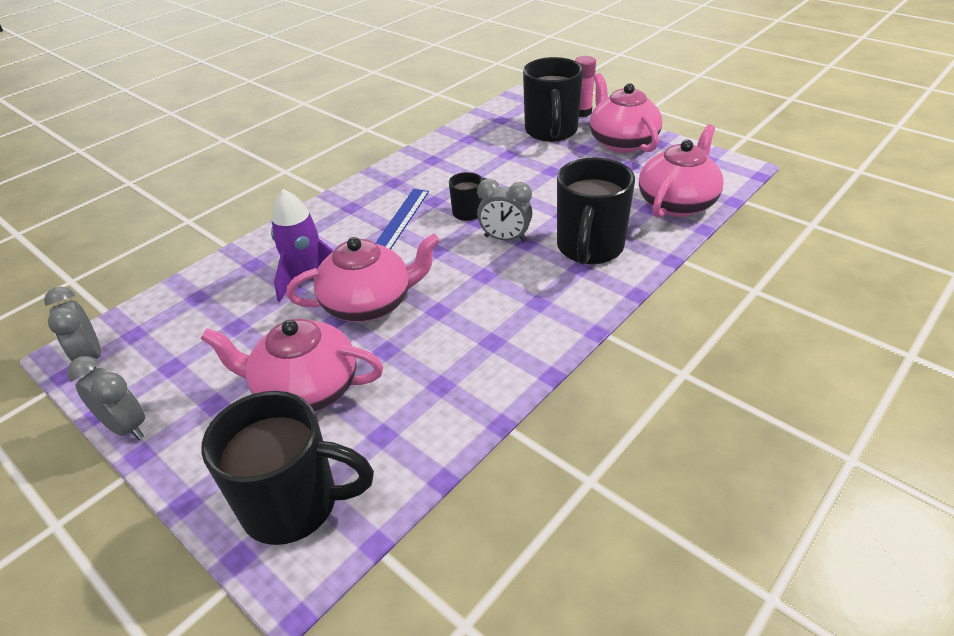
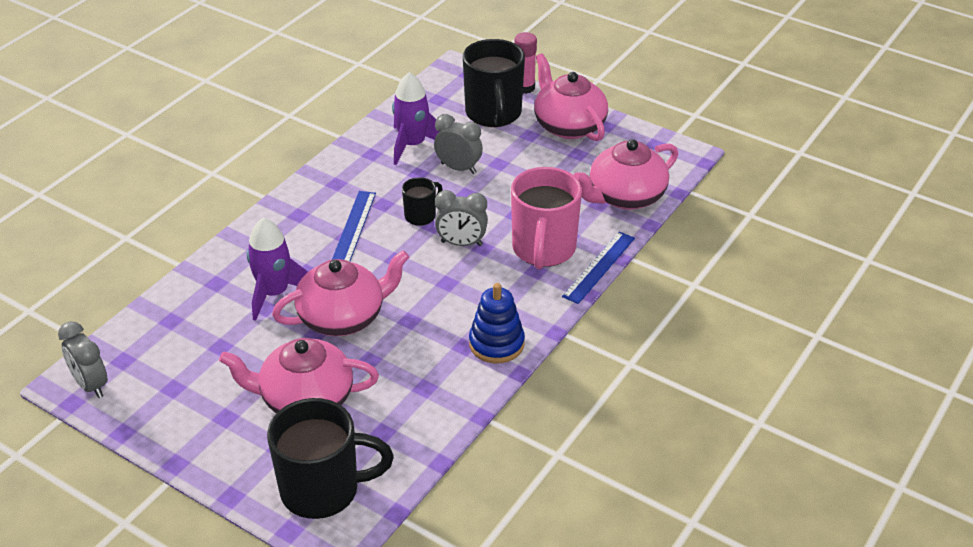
camera: 10 degrees left, 0 degrees up
grey clock [67,356,145,440] -> grey clock moved to [434,114,483,174]
black mug [557,158,635,265] -> pink mug [511,167,582,269]
pink teapot [639,124,723,218] -> pink teapot turned 150 degrees counterclockwise [574,139,678,210]
none -> purple rocket [392,72,439,165]
none -> blue stacking toy [469,283,525,363]
none -> blue ruler [562,231,635,304]

